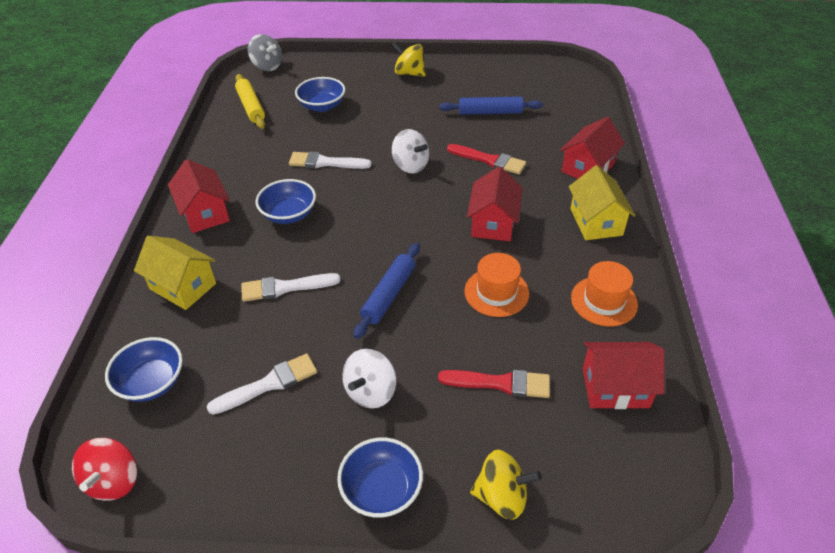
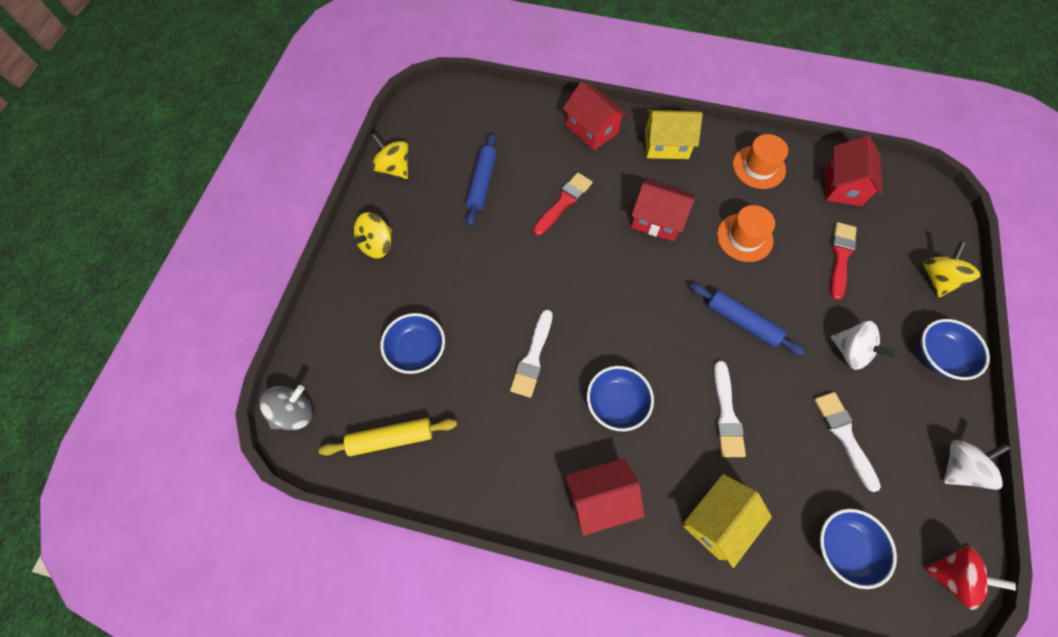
camera: 80 degrees left, 20 degrees up
white spinning top [392,129,430,174] -> white spinning top moved to [943,440,1010,490]
none -> yellow spinning top [371,133,408,179]

